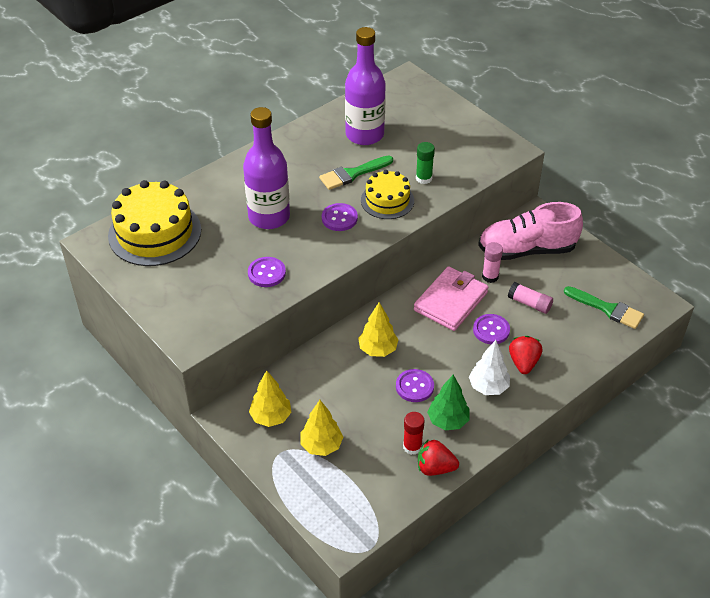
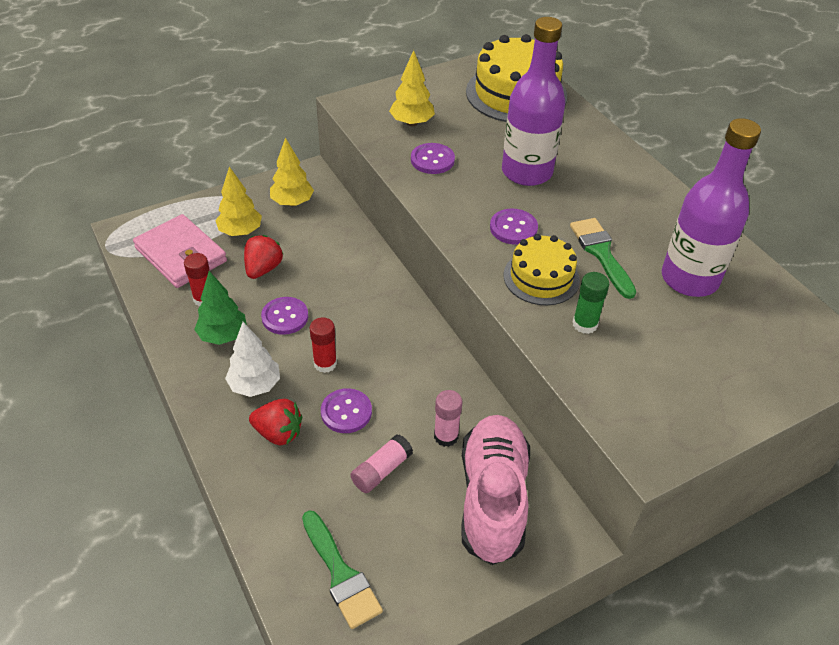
camera: 100 degrees right, 0 degrees up
yellow tree [358,302,399,357] -> yellow tree moved to [389,50,435,126]
pink wallet [414,266,489,331] -> pink wallet moved to [133,214,227,288]
red strawberry [418,439,459,476] -> red strawberry moved to [244,235,283,279]
green brush [564,286,644,329] -> green brush turned 75 degrees counterclockwise [302,510,383,629]
none -> red glue stick [310,317,337,373]

